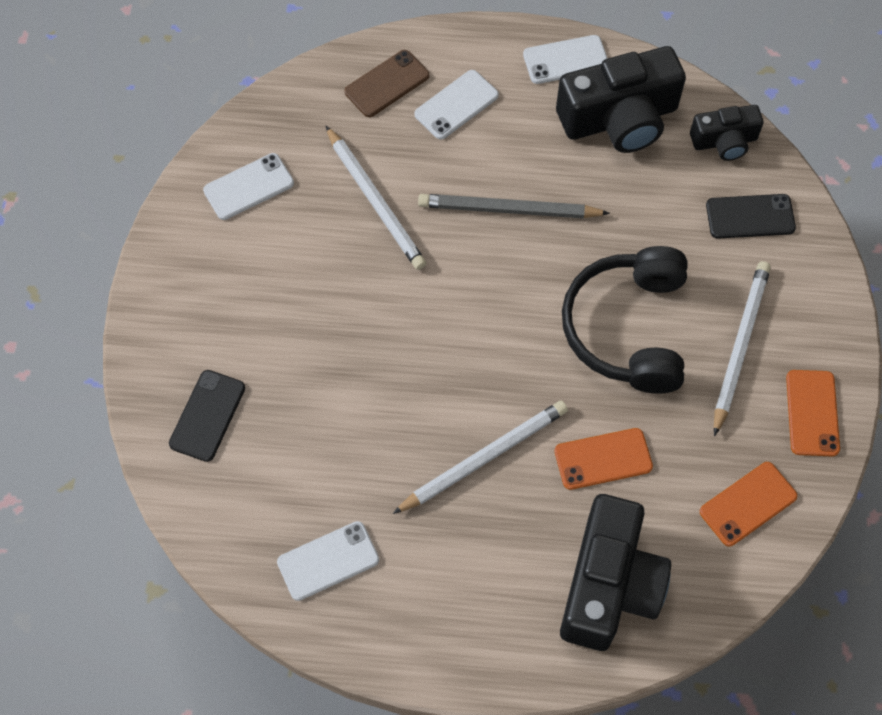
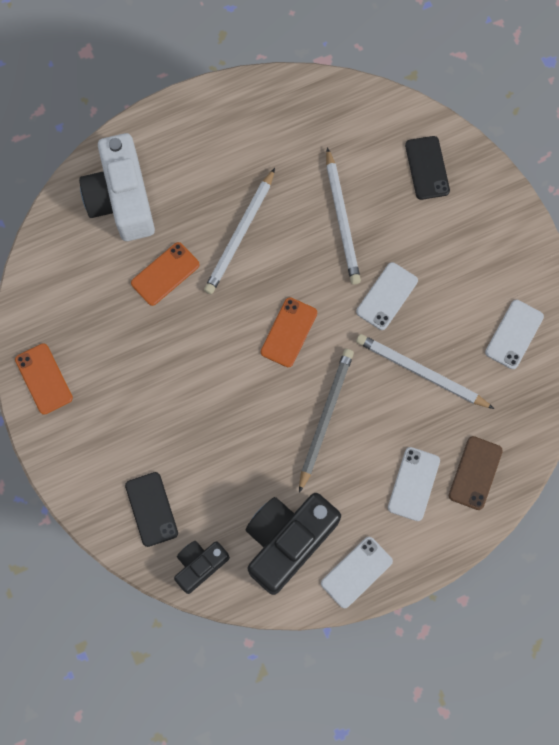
camera: 150 degrees right, 10 degrees up
white phone [277,521,379,601] -> white phone moved to [356,262,418,330]
grey pencil [418,194,610,218] -> grey pencil turned 45 degrees counterclockwise [299,349,354,493]
black camera [560,494,671,651] -> white camera [79,133,155,241]
black headphones [562,246,688,394] -> none
orange phone [700,462,797,547] -> orange phone moved to [261,297,317,367]
black phone [706,194,796,239] -> black phone turned 75 degrees counterclockwise [125,472,178,547]
white pencil [714,261,771,436] -> white pencil moved to [326,147,361,284]

